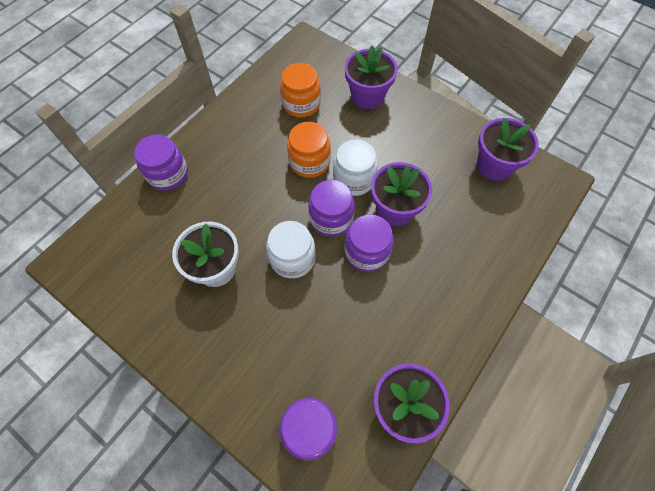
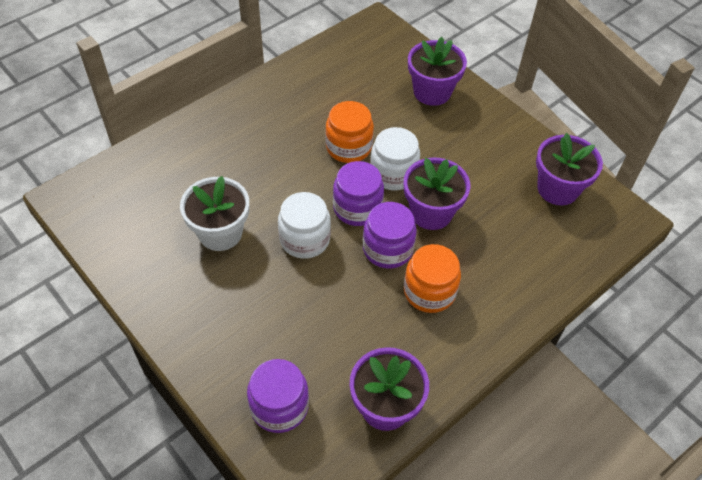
camera: 10 degrees right, 10 degrees down
purple jar [134,134,188,191] -> none
orange jar [280,63,321,117] -> orange jar moved to [404,244,461,313]

